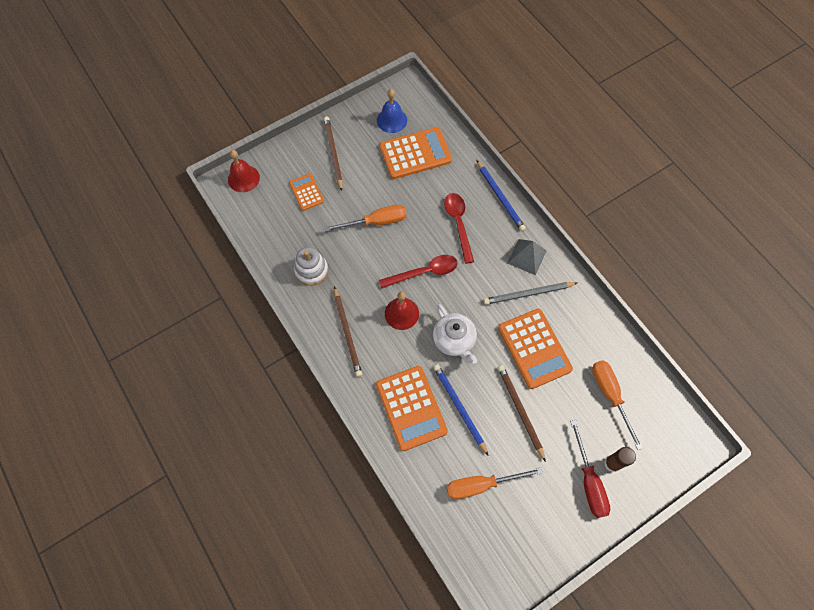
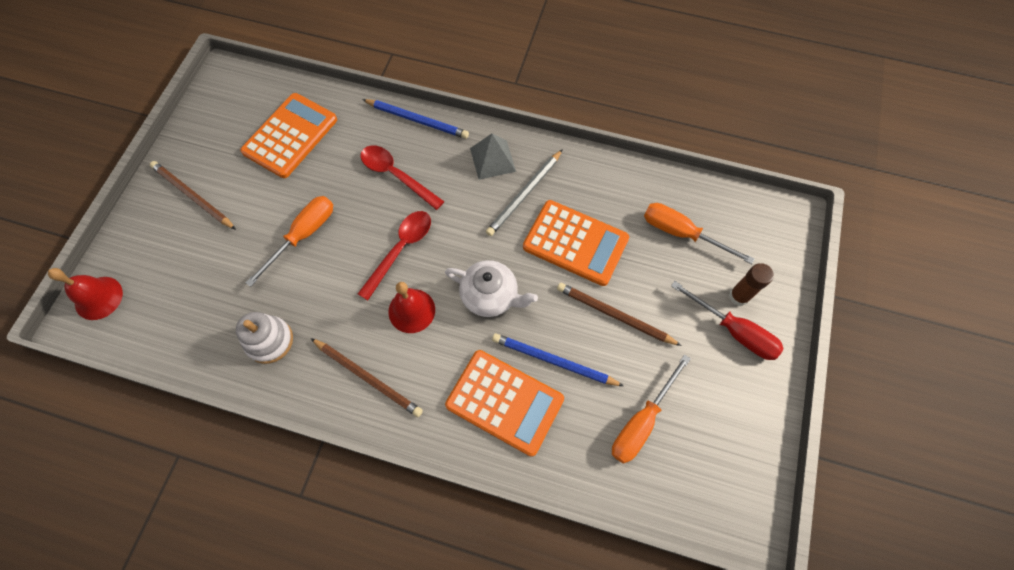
camera: 40 degrees left, 0 degrees up
orange calculator [289,173,324,211] -> none
blue bell [377,89,407,133] -> none

